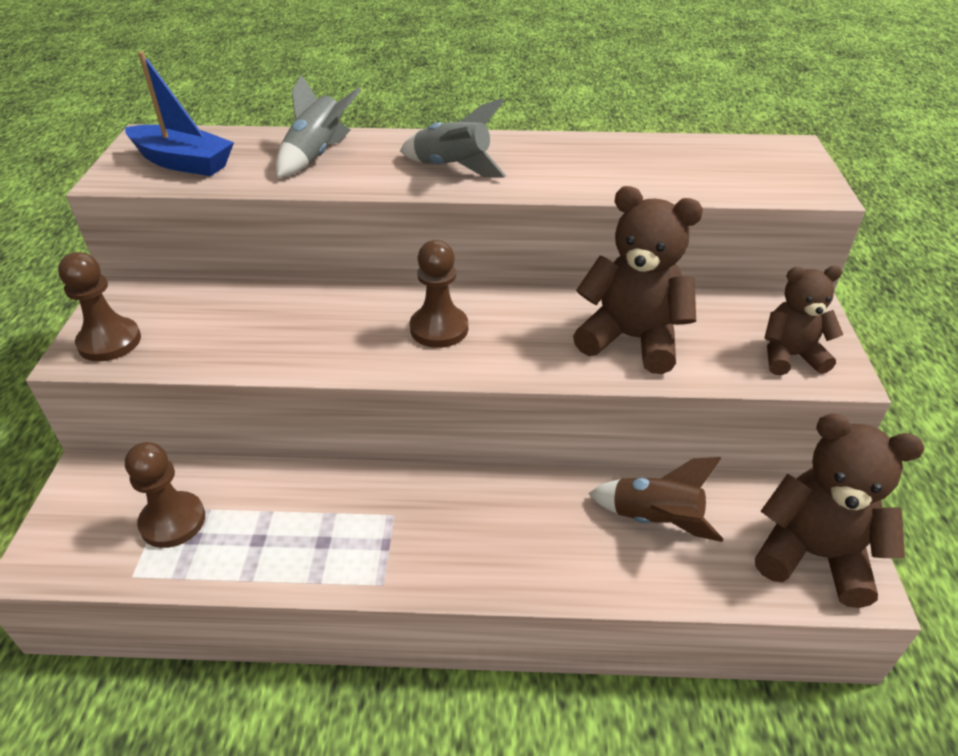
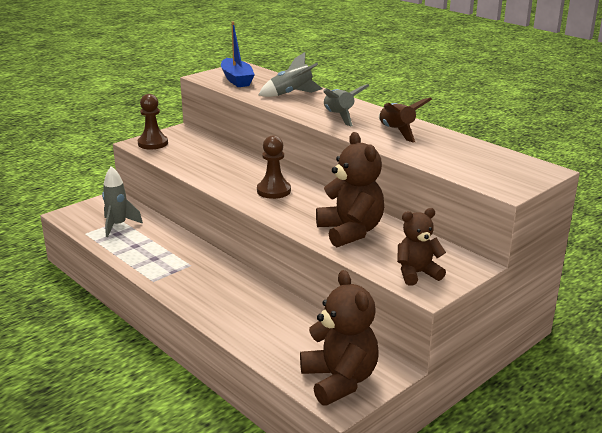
camera: 45 degrees right, 15 degrees down
brown pawn [125,442,205,548] -> grey rocket [102,166,143,237]
brown rocket [588,457,723,542] -> brown rocket moved to [379,98,432,142]
brown teddy bear [765,266,843,375] -> brown teddy bear turned 60 degrees counterclockwise [397,208,446,286]

